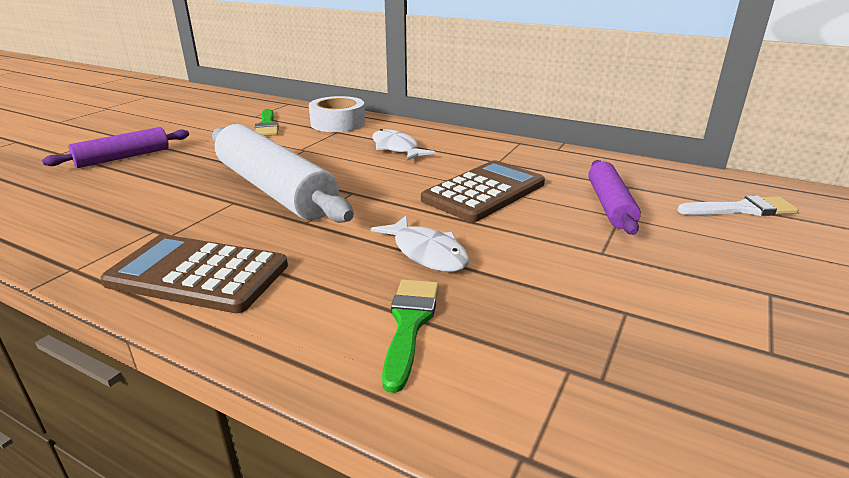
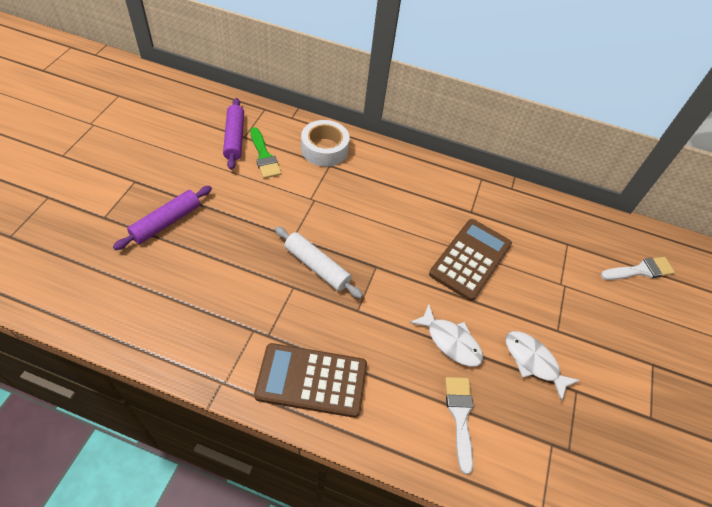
camera: 15 degrees left, 25 degrees up
white rolling pin [212,124,354,223] -> white rolling pin [275,226,363,298], size x0.56
white fish [373,129,435,161] -> white fish moved to [506,331,580,401]
green brush [382,279,439,393] -> white brush [445,377,473,474]
purple rolling pin [588,160,641,235] -> purple rolling pin moved to [223,98,244,170]

